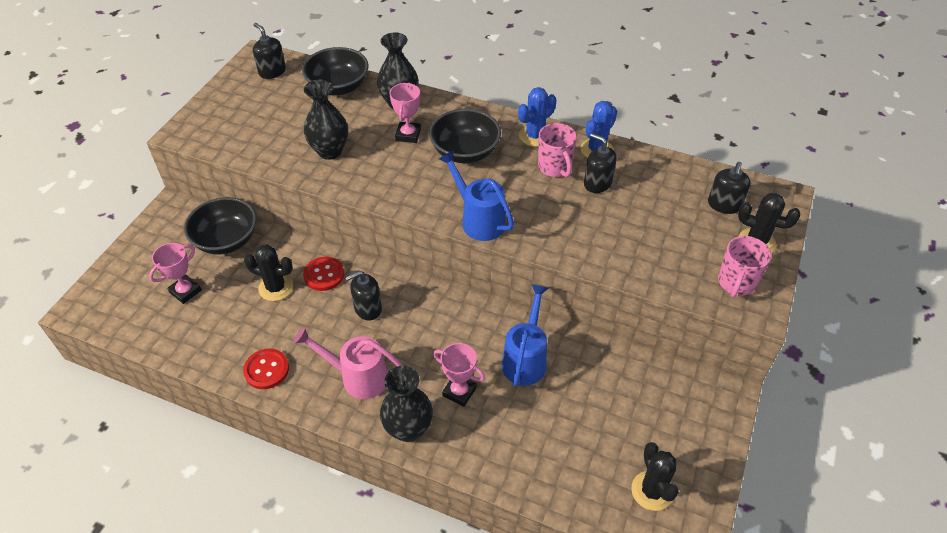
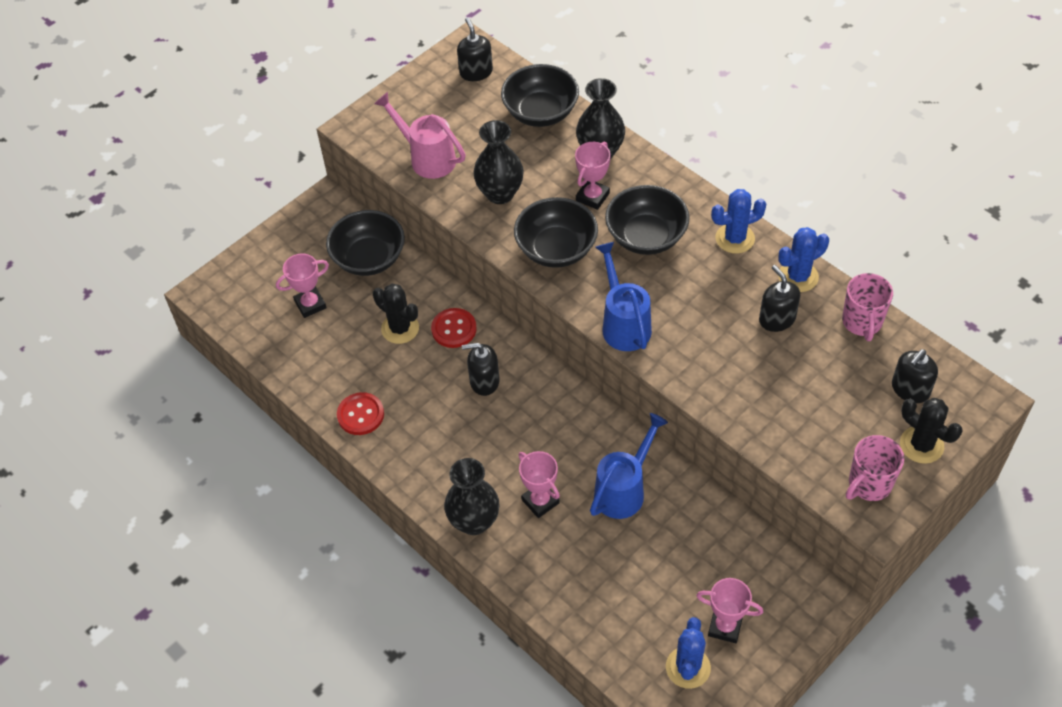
camera: 25 degrees right, 5 degrees up
pink watering can [293,327,403,399] -> pink watering can moved to [374,92,466,179]
pink mug [538,123,577,177] -> pink mug moved to [842,273,893,341]
black cactus [631,442,679,511] -> blue cactus [666,617,711,689]
none -> black bowl [514,197,598,268]
none -> pink trophy [696,578,763,643]

